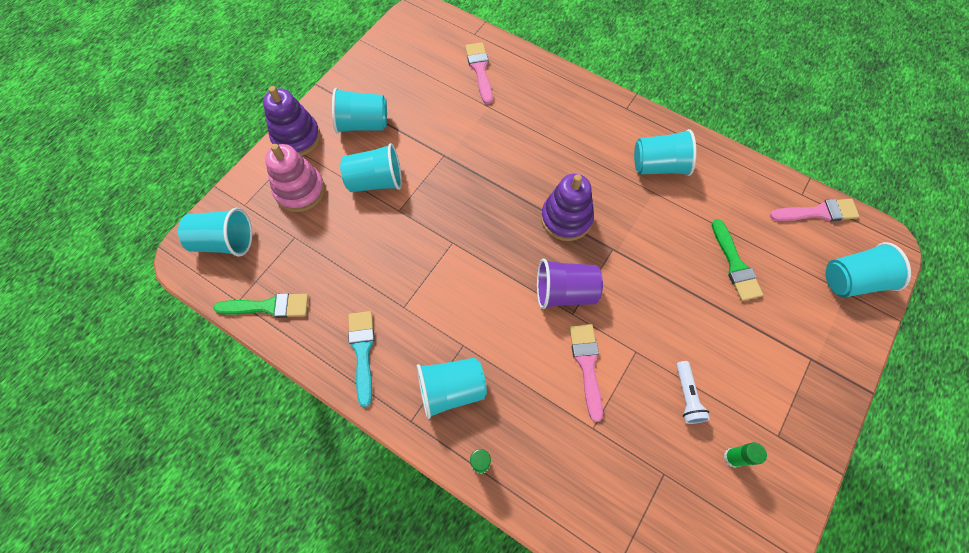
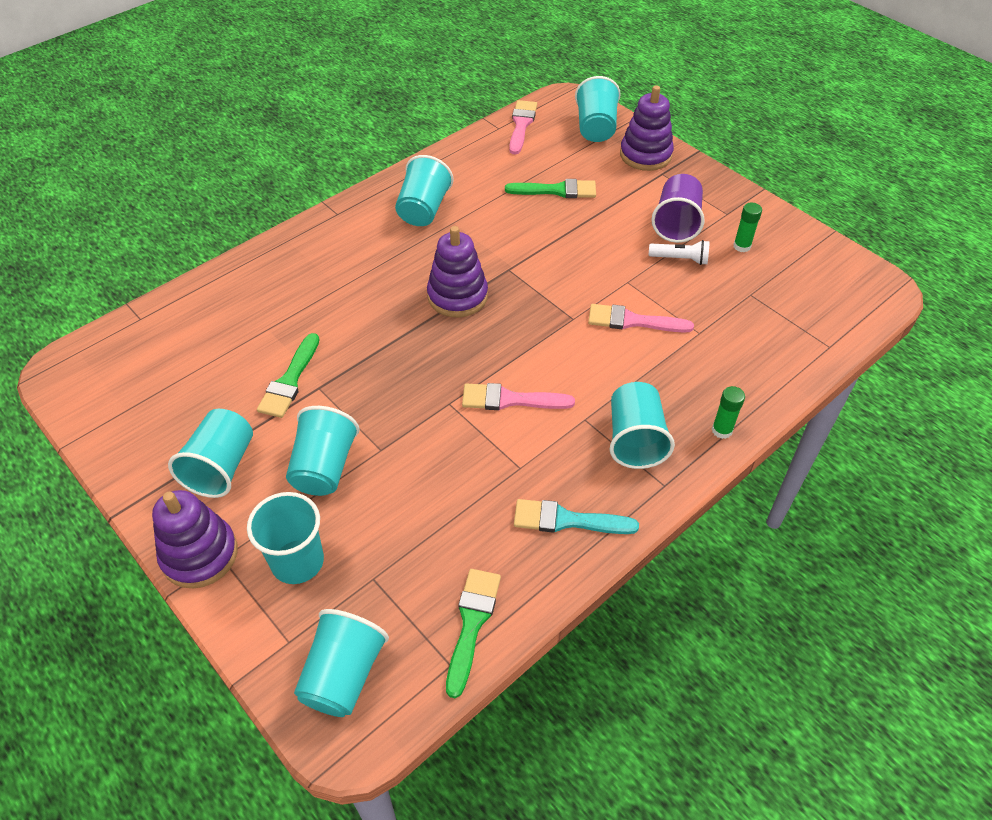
camera: 75 degrees left, 15 degrees down
pink stacking toy [265,144,325,212] -> turquoise cup [247,492,324,584]
pink brush [465,42,493,104] -> pink brush moved to [462,383,575,410]
purple cup [537,259,603,309] -> purple cup moved to [651,174,704,243]
none -> green brush [257,333,320,418]
none -> purple stacking toy [620,85,674,171]

